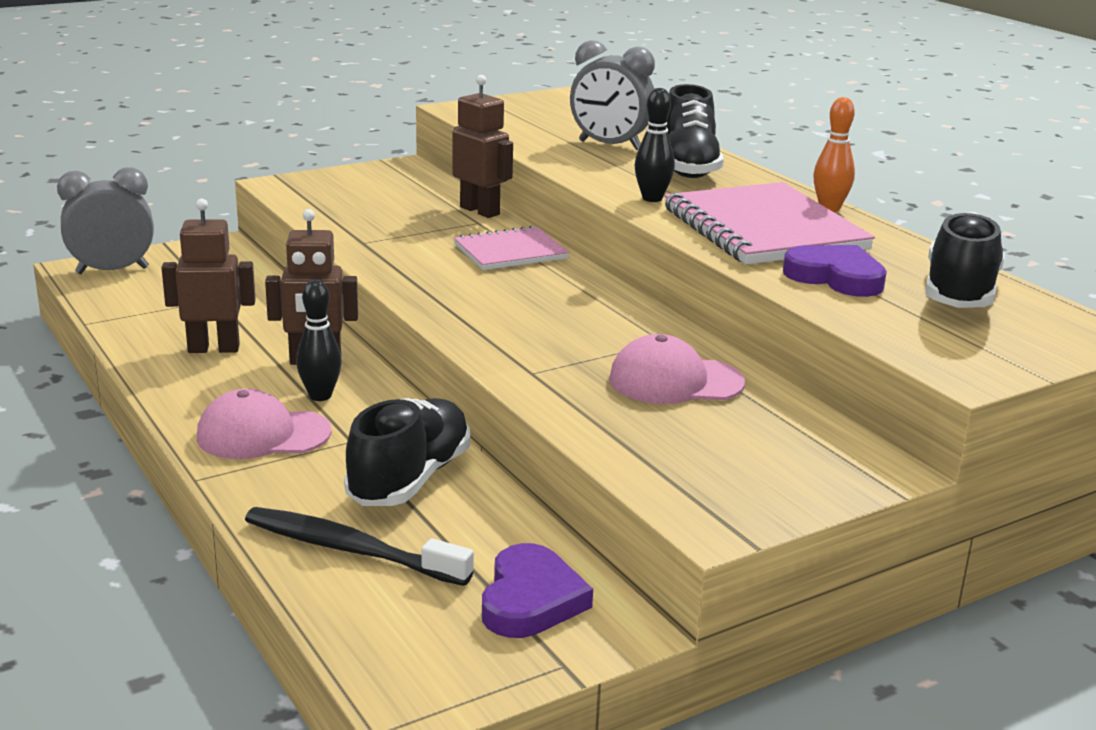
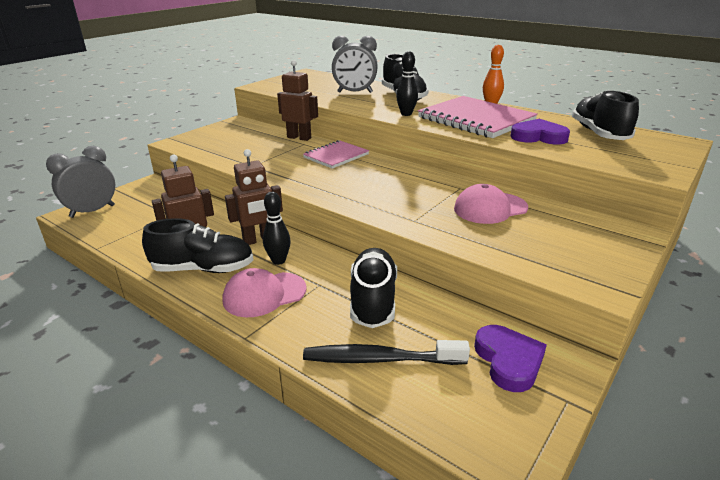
camera: 20 degrees left, 5 degrees up
none -> black shoe [142,218,253,273]

